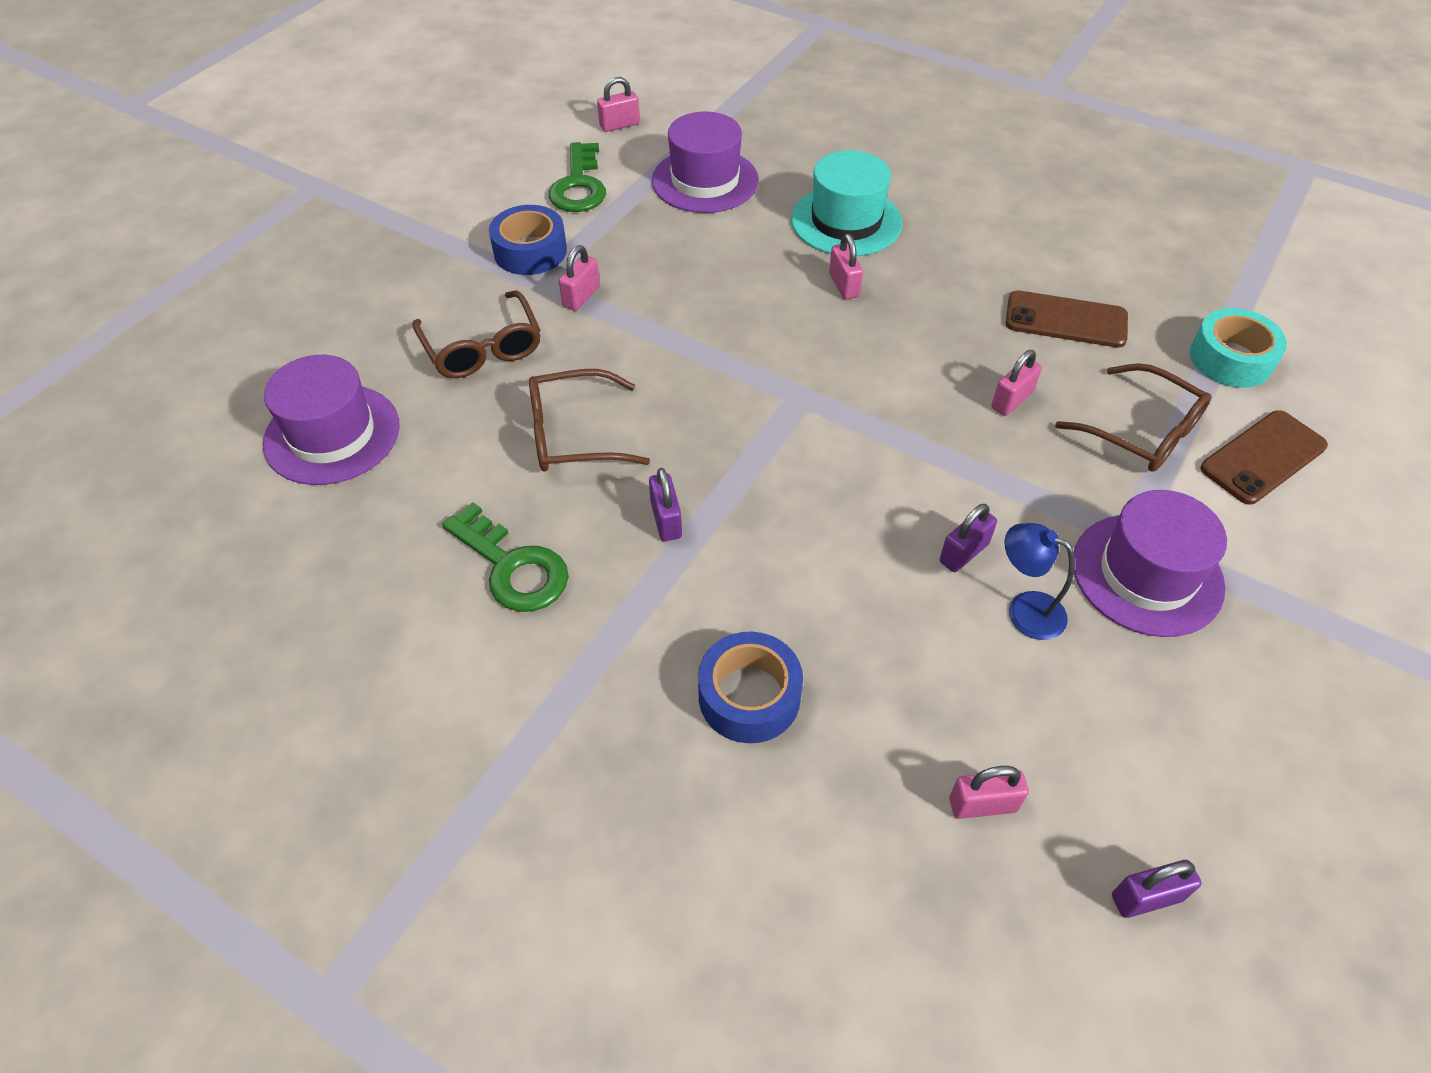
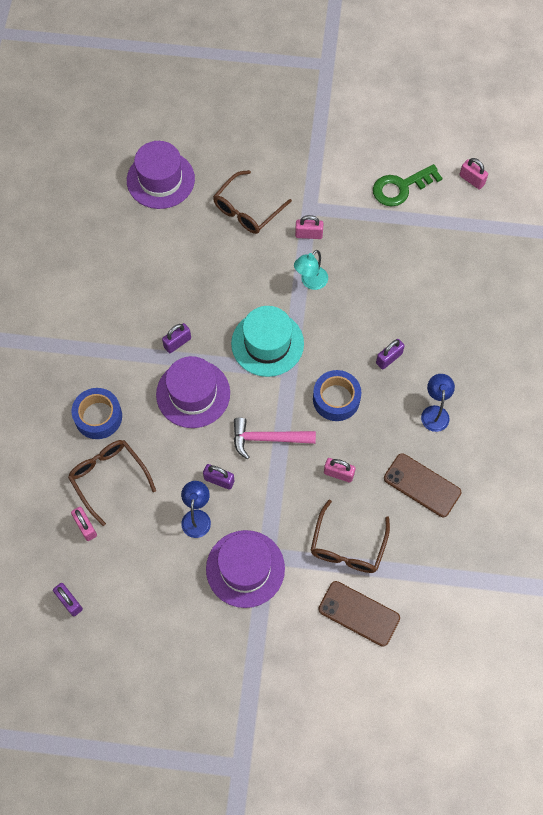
camera: 65 degrees right, 15 degrees up
green key [442,502,569,612] -> none
blue tape [489,205,567,275] -> blue tape moved to [313,370,361,421]
brown glasses [529,369,650,472] -> brown glasses moved to [68,440,156,526]
purple hat [652,111,759,213] -> purple hat moved to [156,356,230,428]
turquoise hat [791,150,903,256] -> turquoise hat moved to [231,306,304,377]
pink padlock [829,234,863,299] -> purple padlock [376,339,405,369]
brown phone [1006,290,1128,348] -> brown phone turned 45 degrees counterclockwise [384,453,461,517]
turquoise tape [1190,308,1287,388] -> none
none -> pink hammer [234,417,316,459]
none -> turquoise lamp [294,250,328,290]
none -> blue lamp [421,374,455,432]

